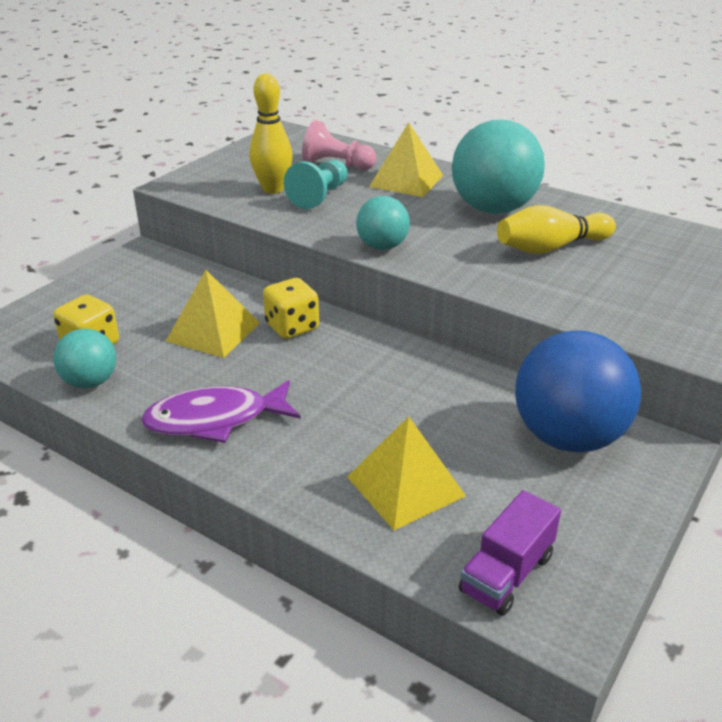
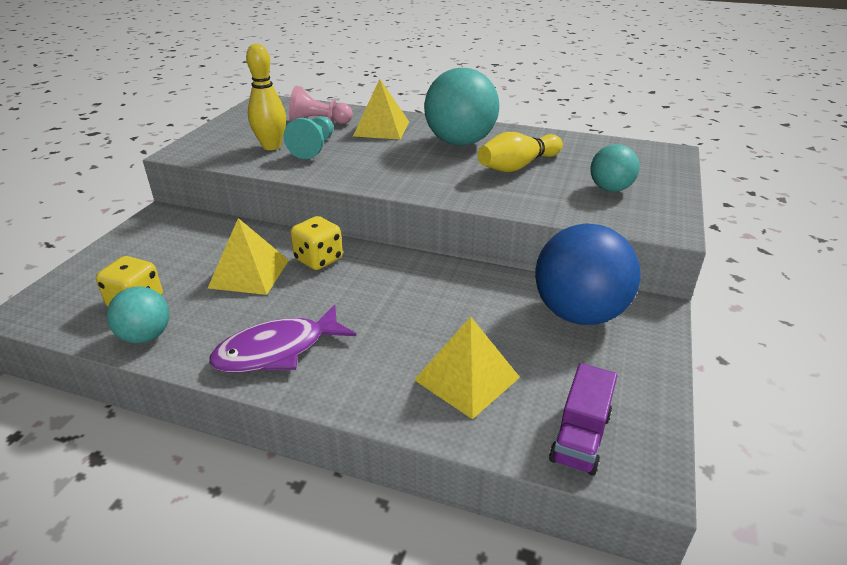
camera: 15 degrees left, 0 degrees up
turquoise ball [356,196,410,250] -> turquoise ball moved to [590,144,640,192]

